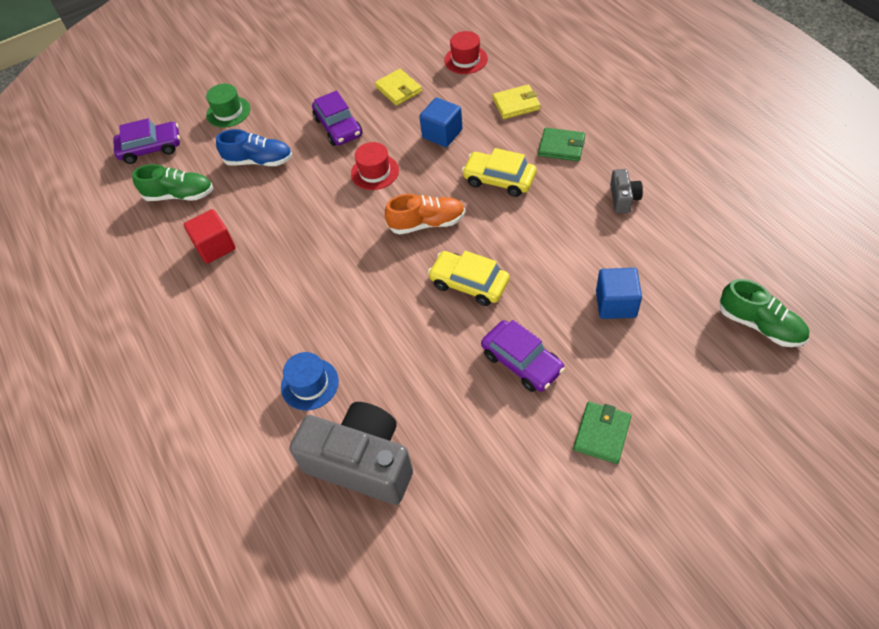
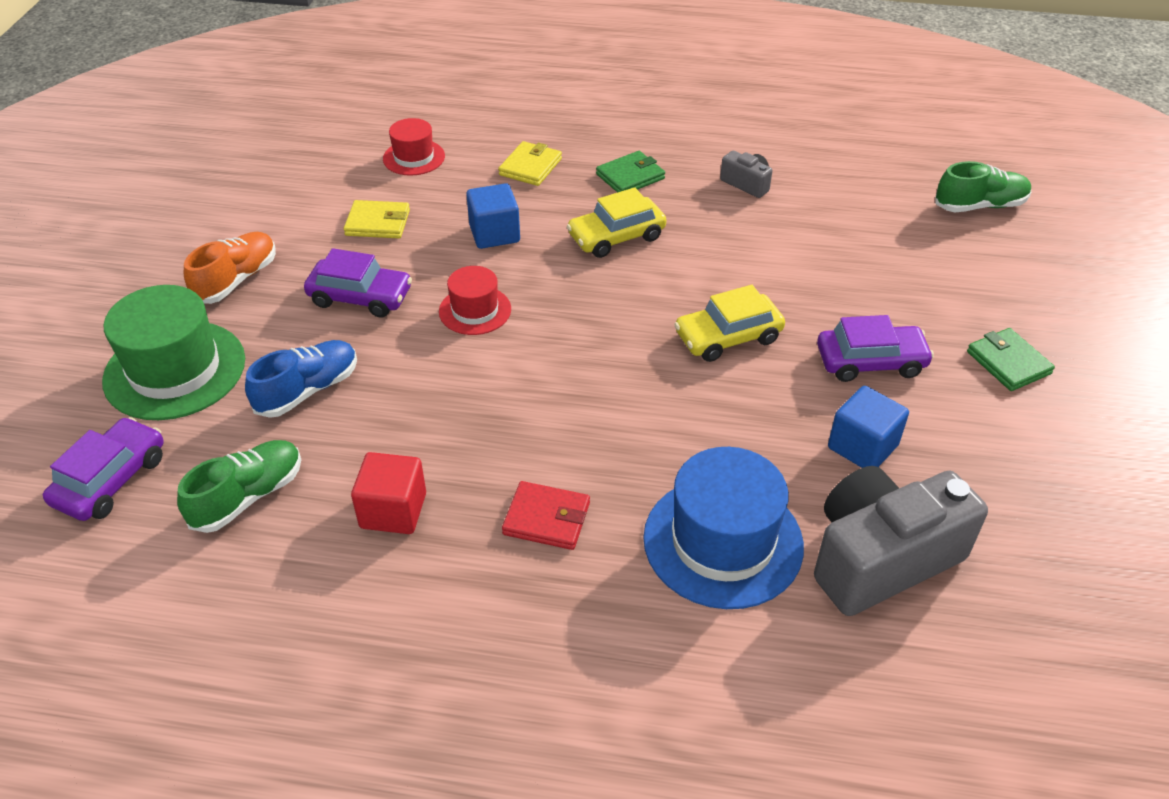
camera: 55 degrees left, 10 degrees down
green hat [206,84,250,128] -> green hat [102,285,245,420], size x1.80
blue hat [281,352,339,410] -> blue hat [643,447,804,609], size x1.80
orange shoe [385,194,465,234] -> orange shoe moved to [184,232,276,304]
blue cube [596,268,642,319] -> blue cube moved to [828,386,909,468]
none -> red wallet [502,481,590,550]

